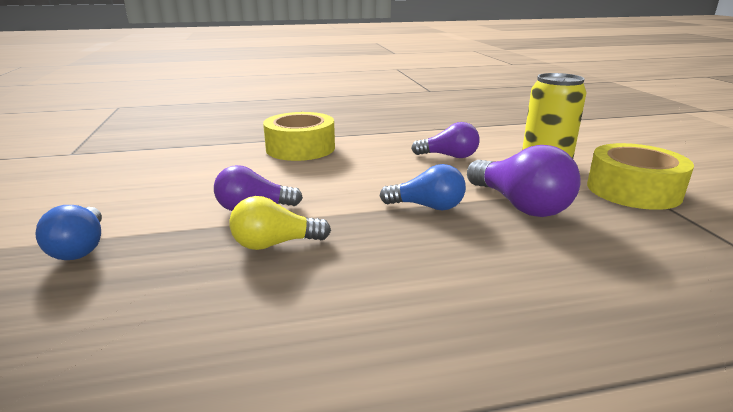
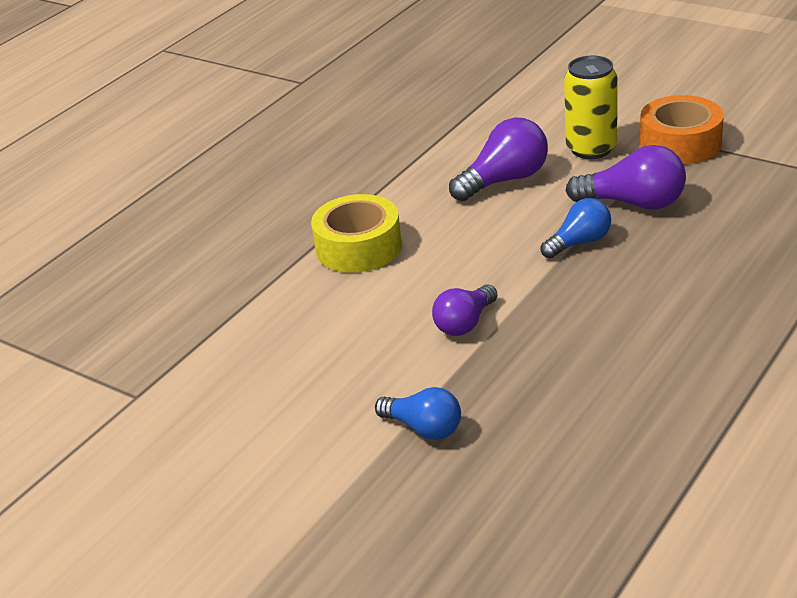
camera: 40 degrees left, 10 degrees up
yellow light bulb [229,196,331,250] -> none
purple light bulb [411,122,480,158] -> purple light bulb [449,117,548,201], size x1.50
yellow tape [587,143,694,210] -> orange tape [640,95,724,164]

